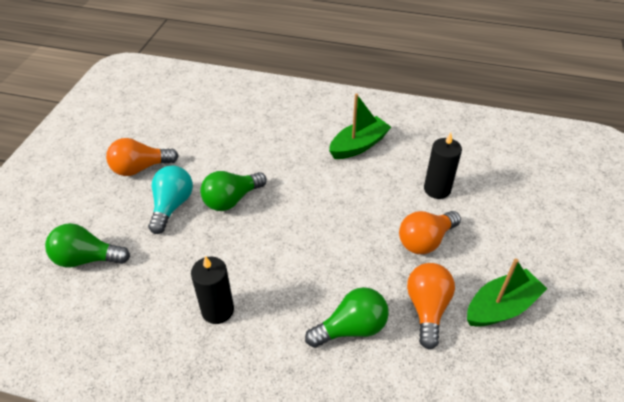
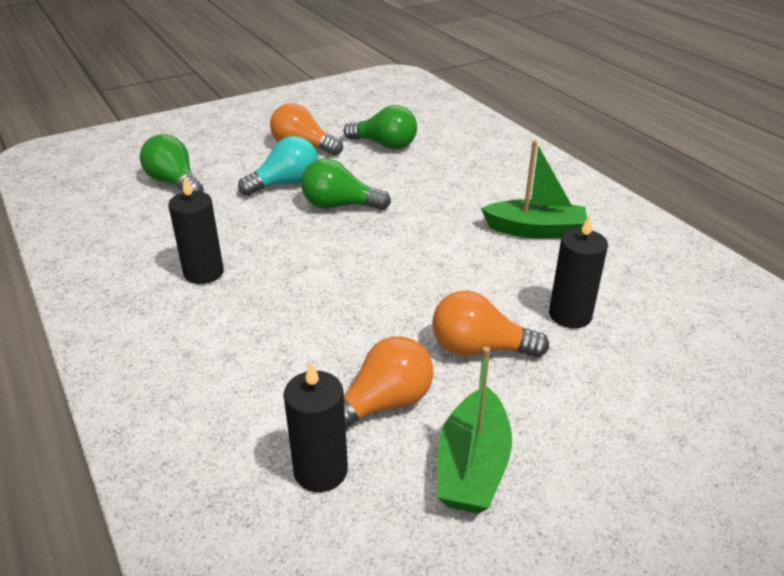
camera: 45 degrees right, 10 degrees down
green light bulb [305,287,389,348] -> green light bulb moved to [344,105,417,150]
green boat [467,258,547,327] -> green boat turned 90 degrees clockwise [437,347,512,514]
none -> black candle [283,361,348,492]

